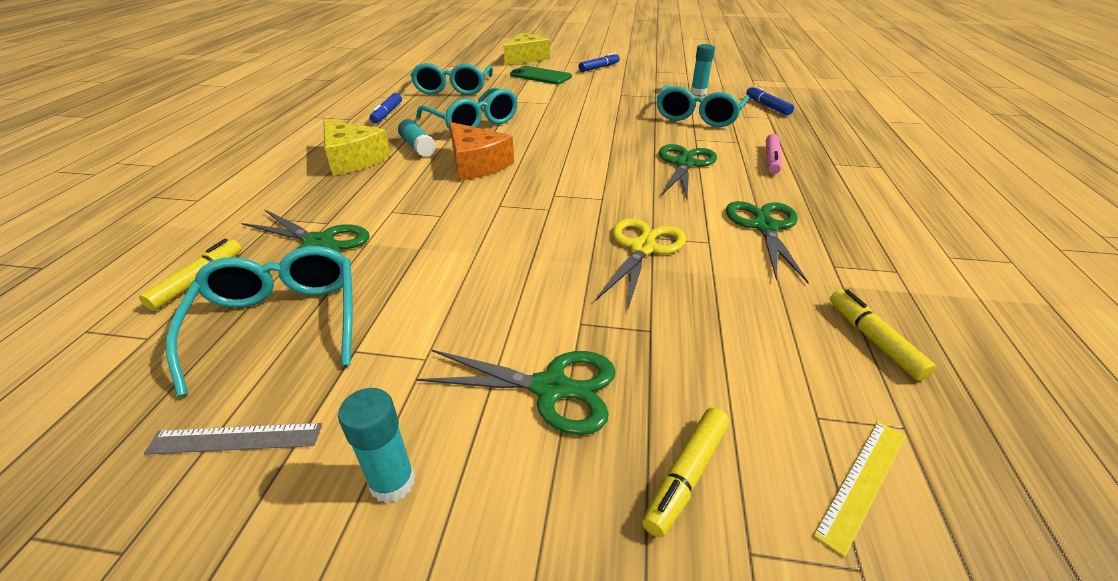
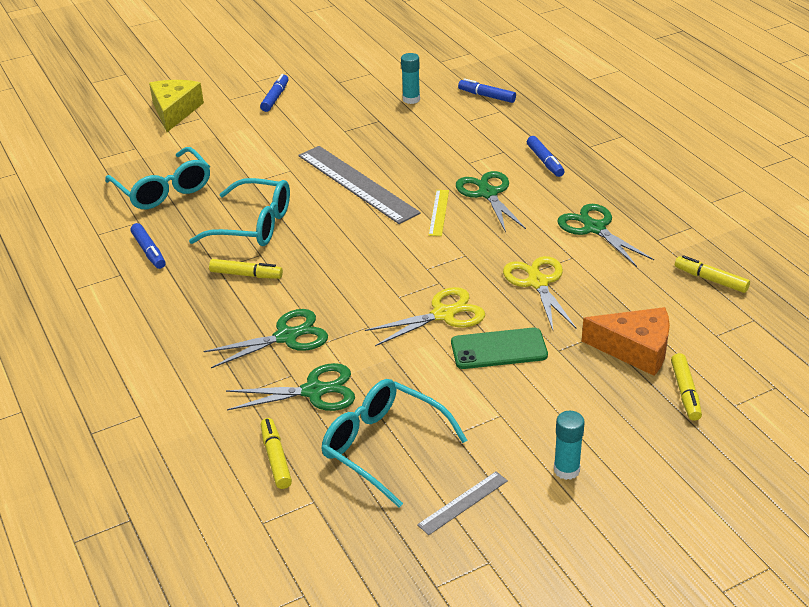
camera: 35 degrees left, 0 degrees up
yellow cheese [323,119,391,176] -> none
turquoise glue stick [398,119,436,157] -> yellow marker [209,259,283,279]
green scissors [416,349,616,435] -> green scissors moved to [203,309,328,368]
orange cheese [449,122,514,181] -> orange cheese moved to [582,307,670,376]
green phone [510,66,572,84] -> green phone moved to [451,327,548,369]
turquoise glasses [656,85,749,127] -> none
pink marker [766,134,782,174] -> blue marker [527,136,565,177]
yellow ruler [813,421,906,558] -> yellow ruler moved to [428,190,449,236]
none -> grey ruler [298,146,420,224]
none -> yellow scissors [365,287,485,346]

